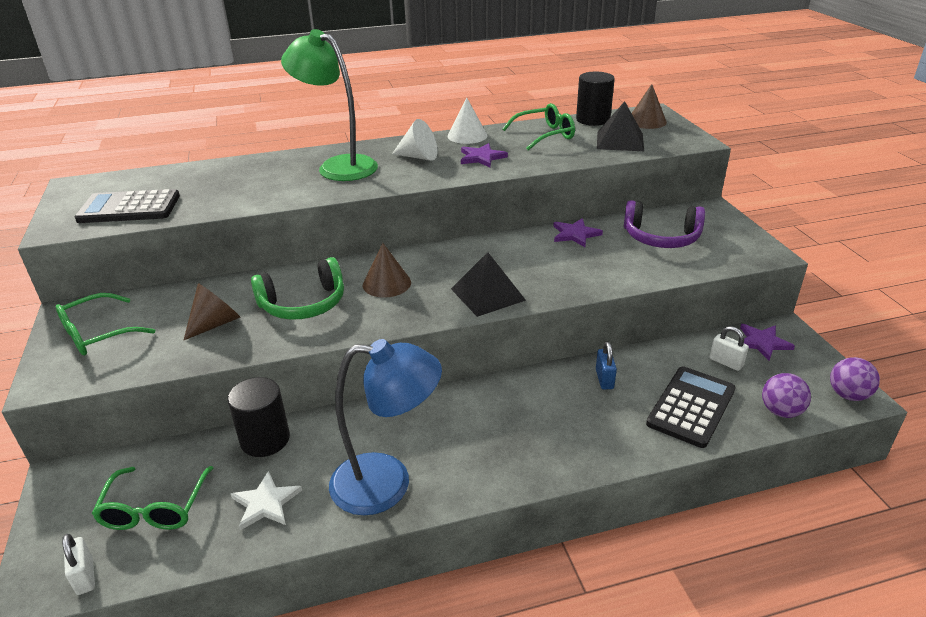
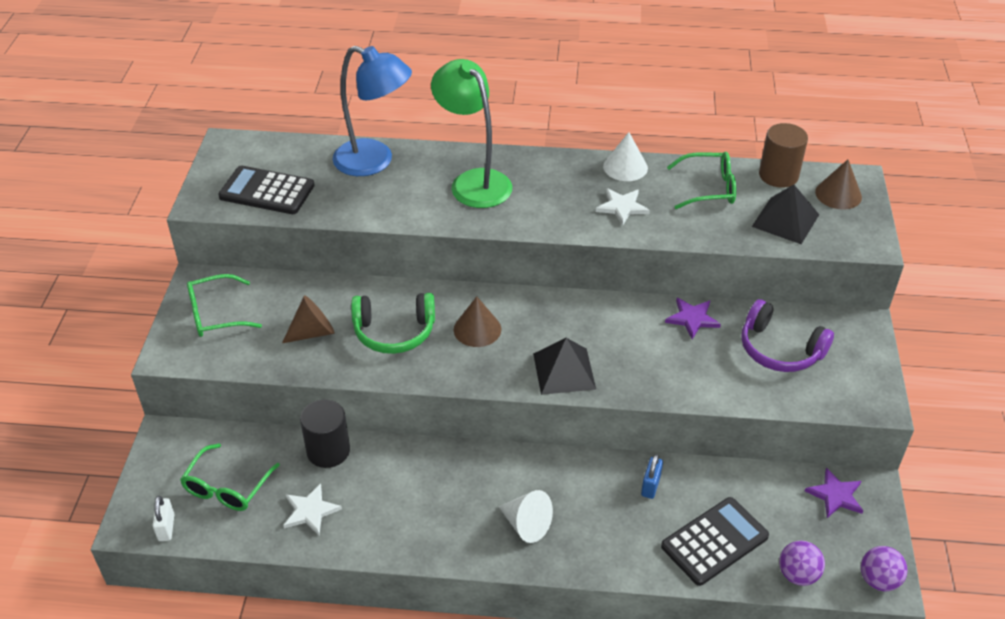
camera: 20 degrees right, 10 degrees up
blue lamp [329,339,442,515] -> blue lamp moved to [332,46,412,176]
white cone [392,119,438,161] -> white cone moved to [499,490,553,543]
purple star [461,143,508,168] -> white star [596,188,650,226]
black cylinder [576,72,615,126] -> brown cylinder [759,123,808,188]
white padlock [710,326,749,371] -> none

